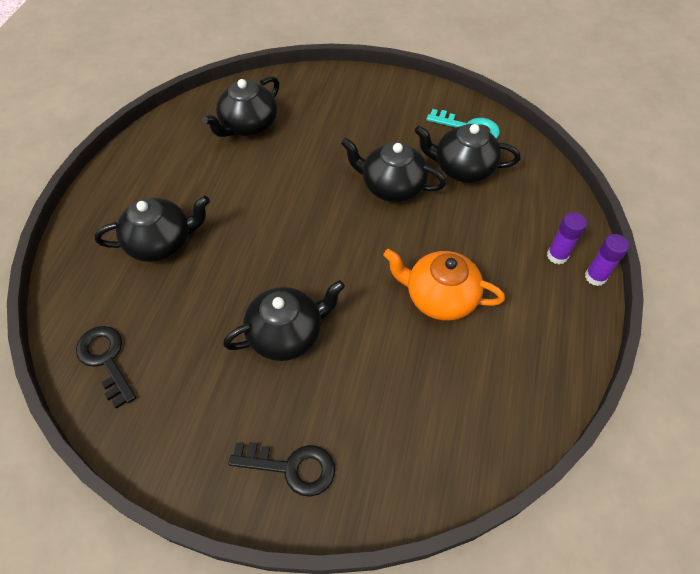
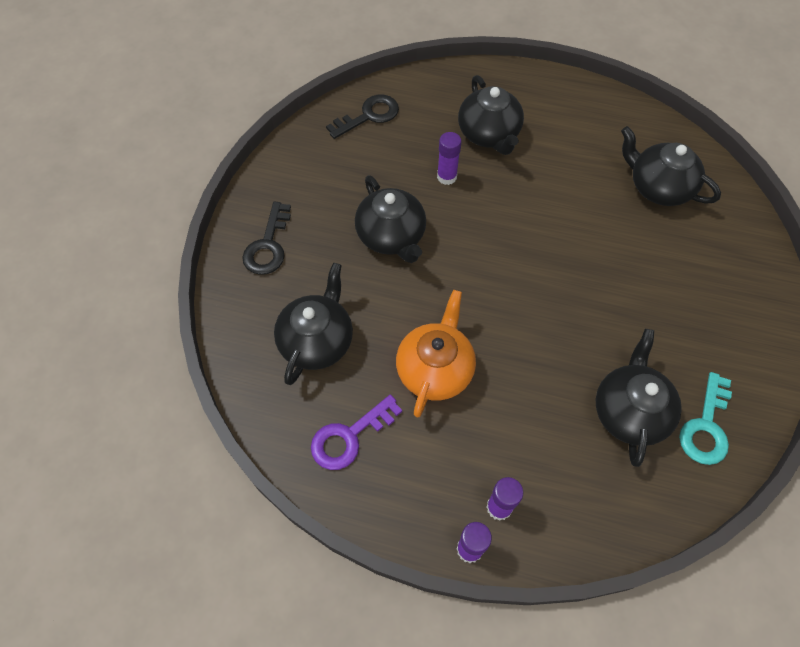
camera: 90 degrees right, 5 degrees up
black teapot [341,137,446,202] -> black teapot moved to [274,263,353,385]
none -> purple key [311,394,402,470]
none -> purple glue stick [437,132,461,185]

